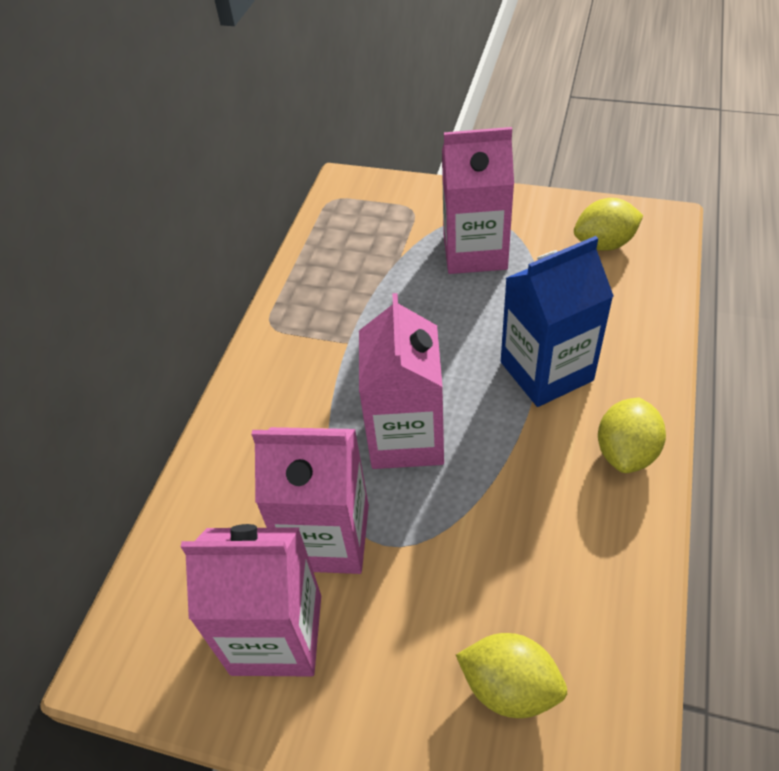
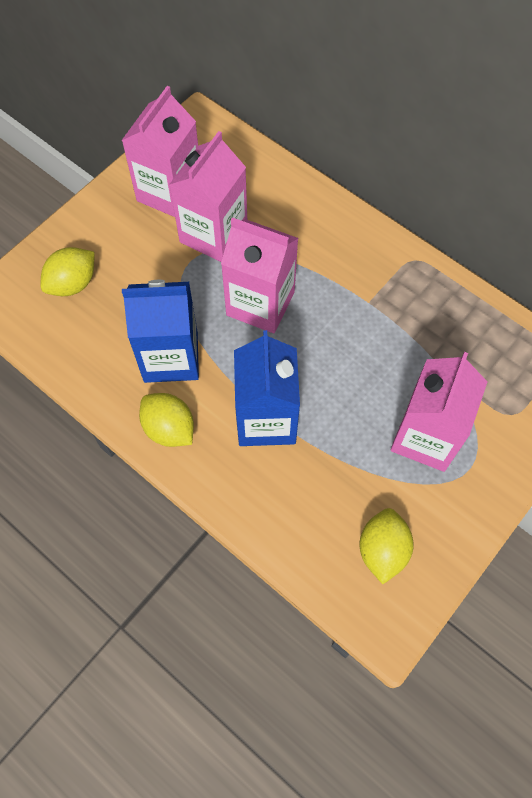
camera: 110 degrees right, 15 degrees up
none -> blue carton [122,280,199,383]

